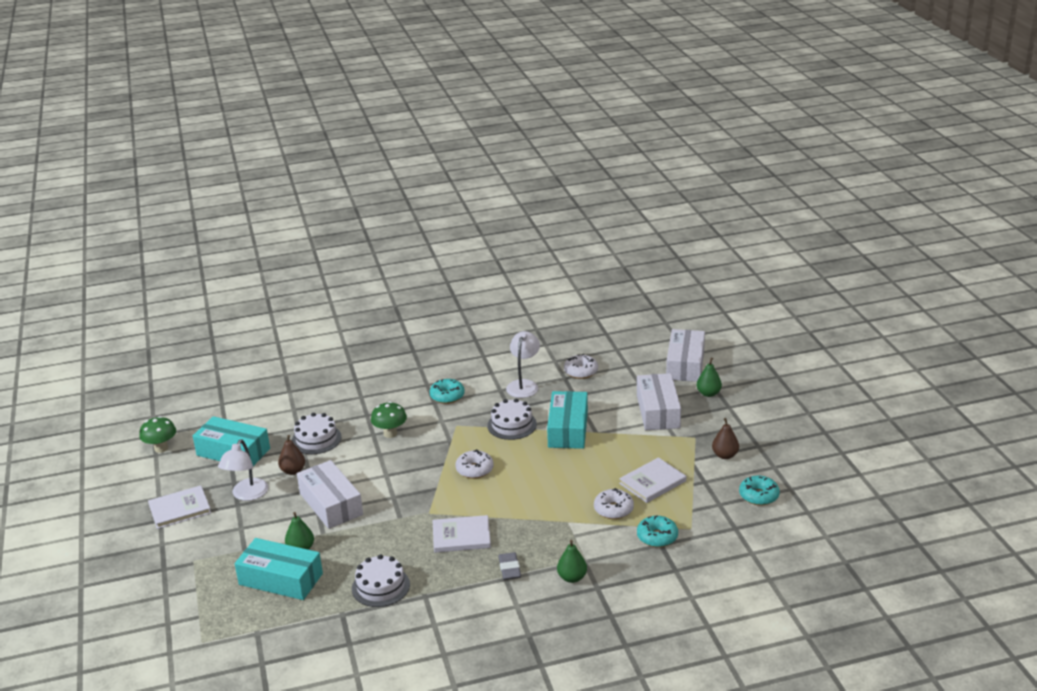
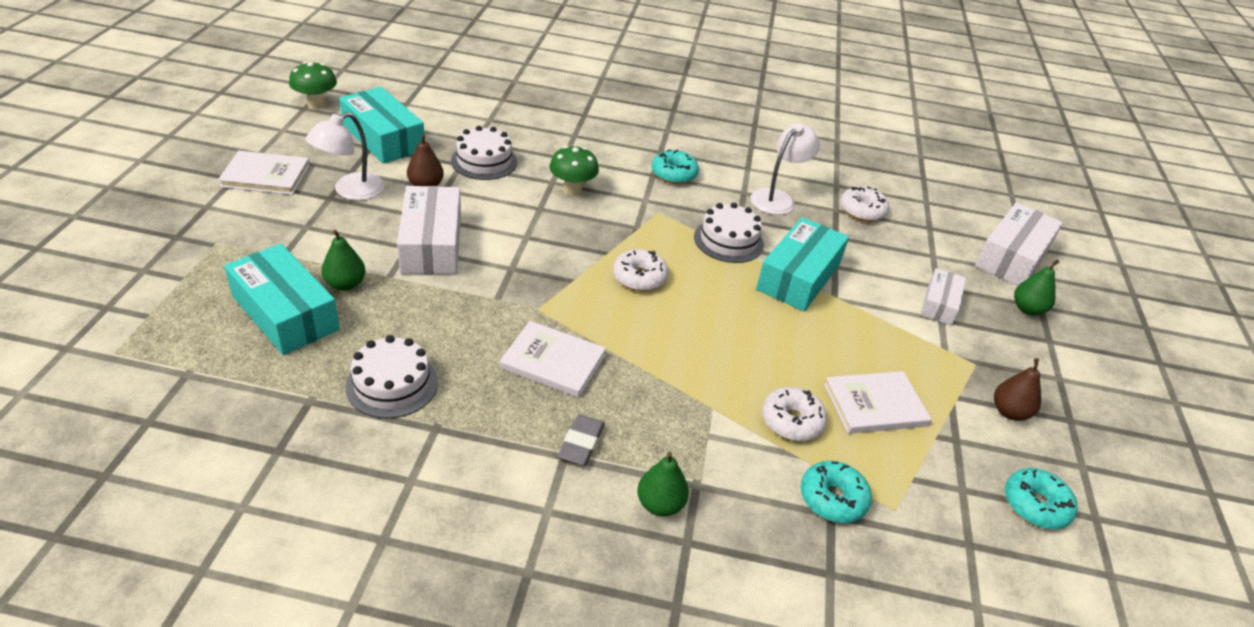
camera: 20 degrees right, 10 degrees up
white box [637,373,681,430] -> white box [921,268,966,325], size x0.58

